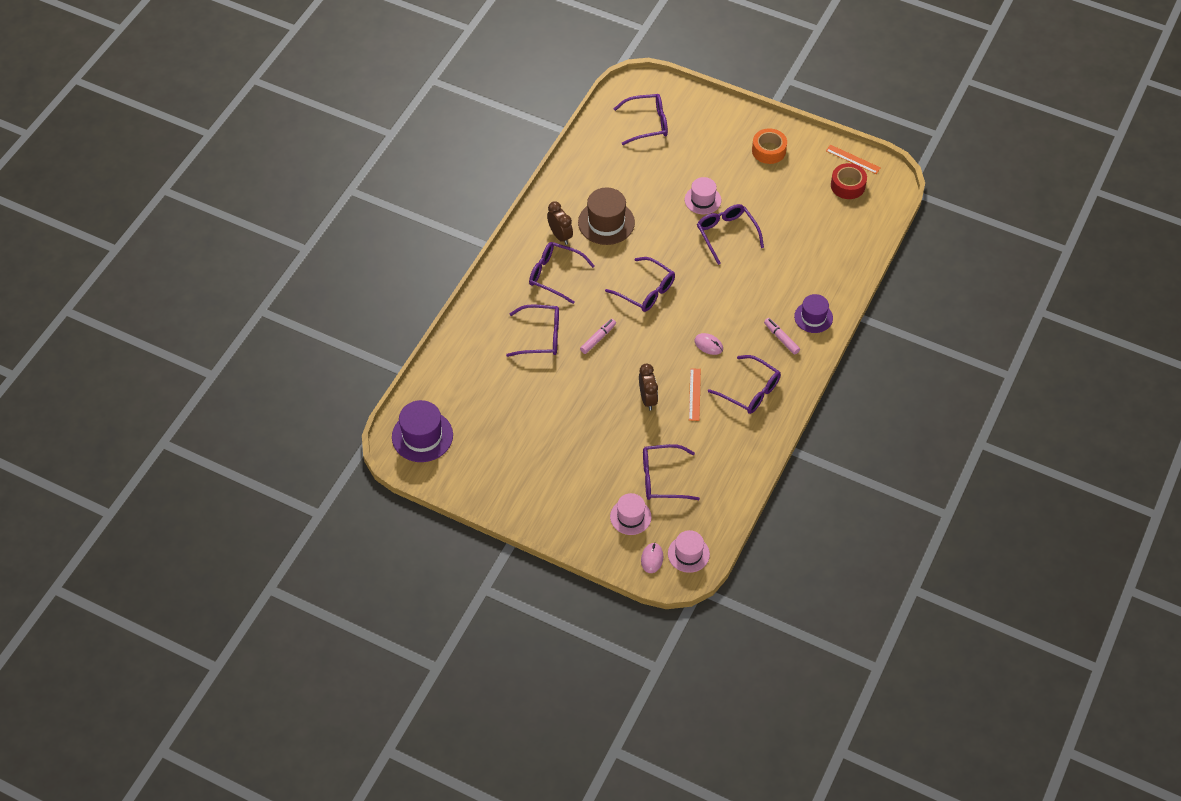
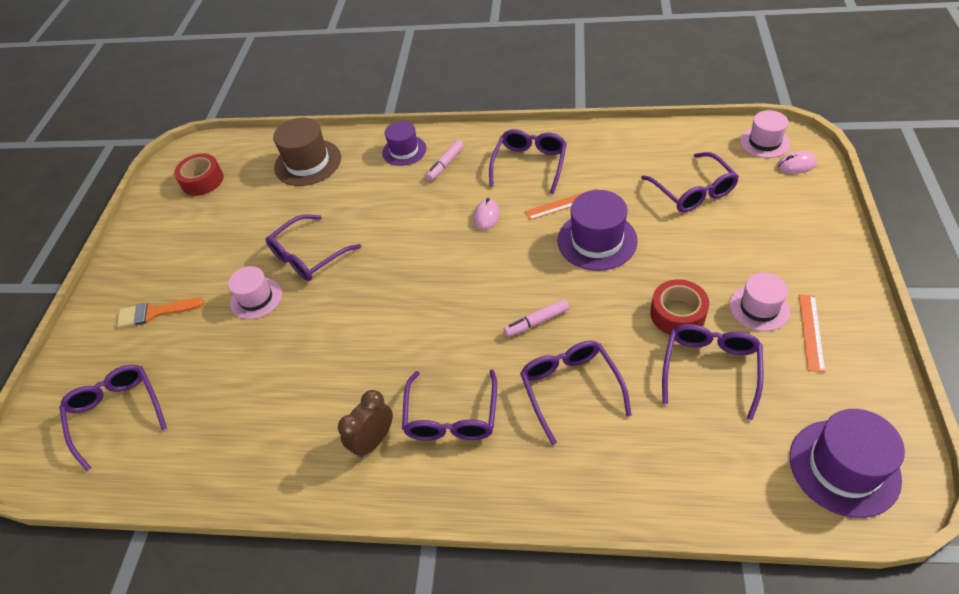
camera: 105 degrees left, 5 degrees down
brown hat [578,187,635,245] -> brown hat moved to [273,118,341,186]
pink marker [580,319,616,354] -> pink marker turned 45 degrees counterclockwise [504,299,569,337]
purple glasses [605,257,675,312] -> purple glasses moved to [662,324,763,420]
pink hat [610,493,652,535] -> pink hat moved to [729,273,790,331]
brown clock [639,363,658,410] -> purple hat [557,190,638,271]
orange tape [752,128,787,164] -> none
orange ruler [826,145,881,174] -> orange ruler moved to [799,294,826,372]
none -> orange brush [117,298,204,328]
none -> red tape [650,279,709,335]

